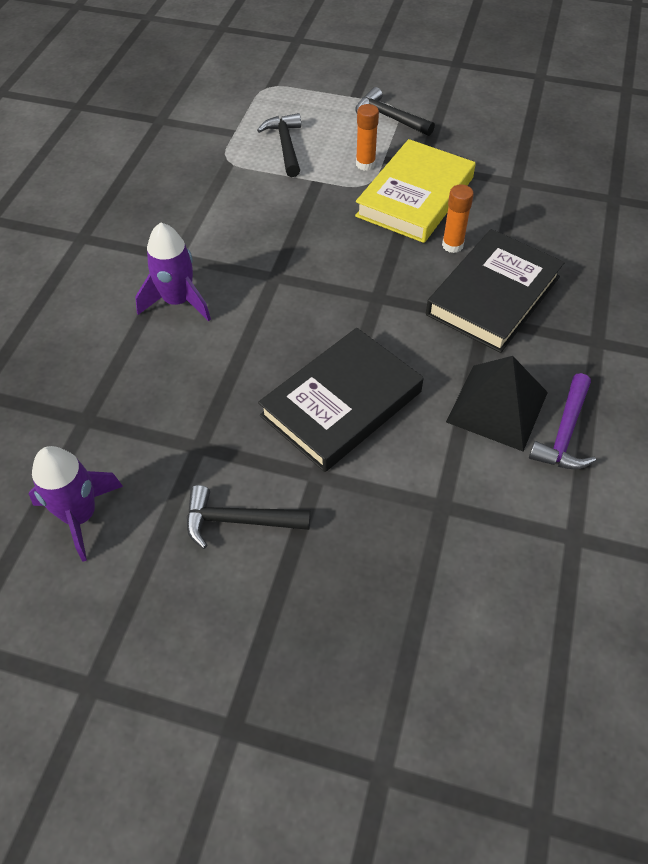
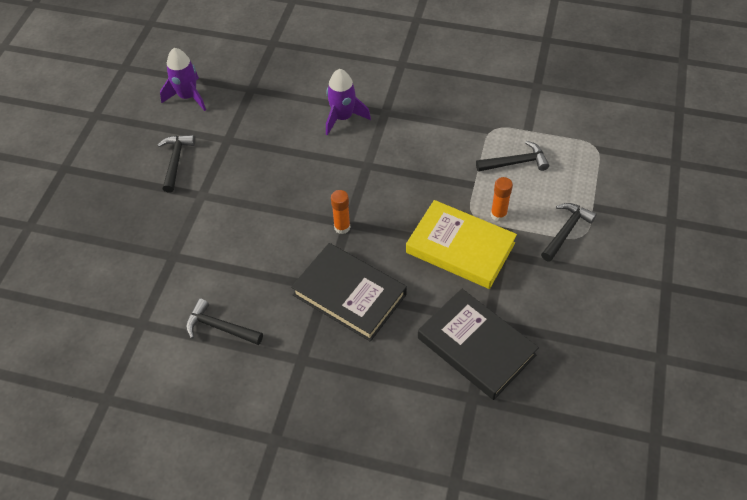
camera: 90 degrees right, 0 degrees up
black book [258,328,423,472] -> black book moved to [418,289,539,400]
orange glue stick [442,184,474,253] -> orange glue stick moved to [331,190,351,234]
black pyramid [446,356,548,451] -> none
purple hammer [529,373,596,469] -> black hammer [186,299,263,345]

